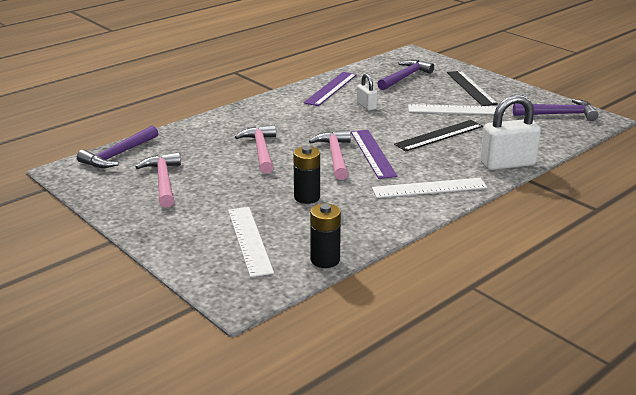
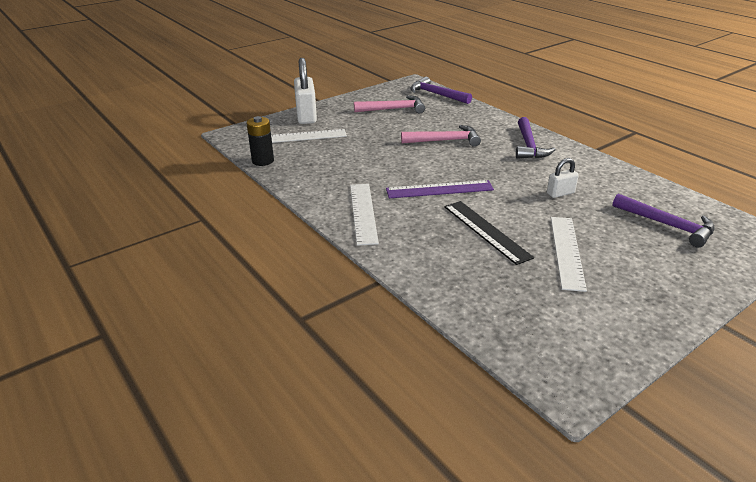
camera: 95 degrees right, 5 degrees up
black battery [293,146,320,204] -> none
purple ruler [304,72,357,106] -> none
pink hammer [309,130,351,180] -> none
black ruler [447,71,498,106] -> none
white padlock [480,95,541,170] -> white padlock moved to [294,58,317,124]
purple hammer [513,99,598,121] -> purple hammer moved to [516,117,556,159]

